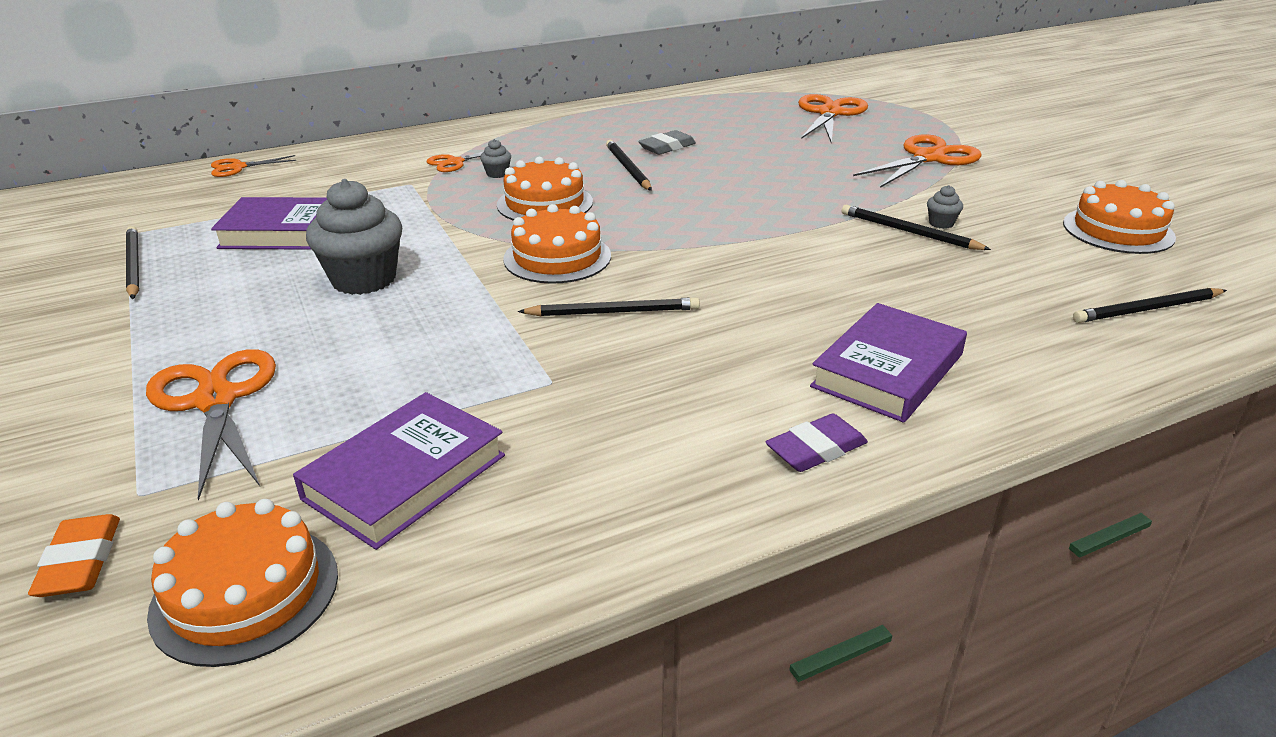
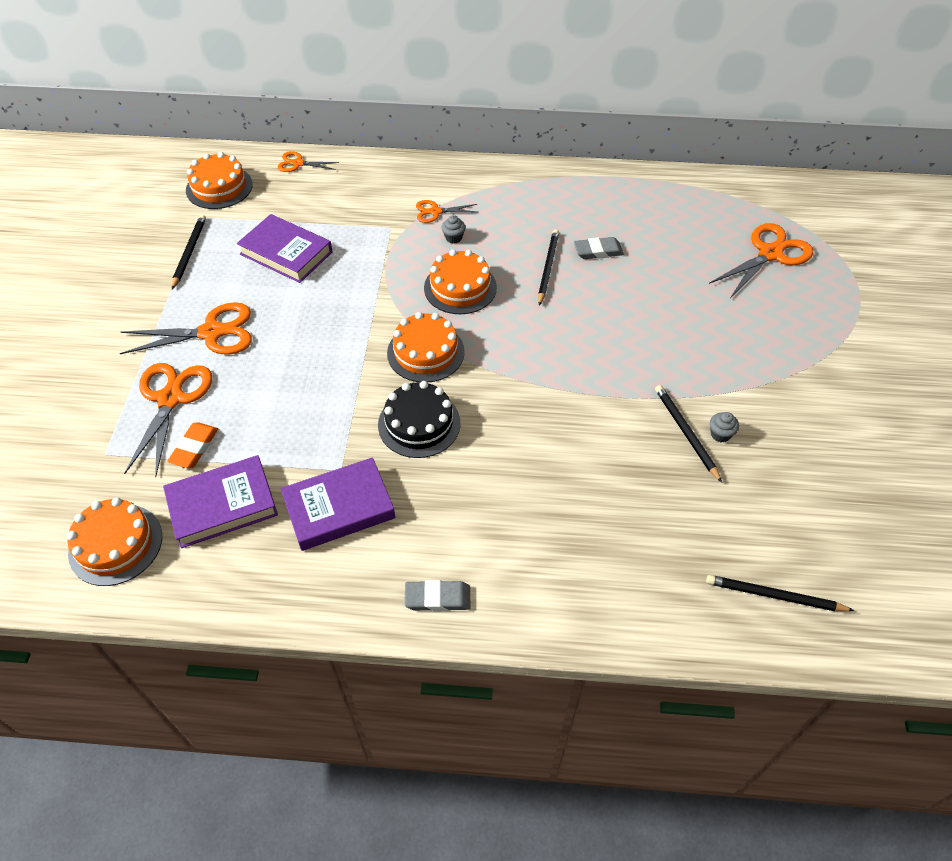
camera: 30 degrees right, 20 degrees up
orange eraser [28,514,120,597] -> orange eraser moved to [167,423,218,468]
grey cupcake [306,179,402,295] -> none
black pencil [518,297,700,316] -> black cake [378,381,461,458]
purple eraser [766,413,868,472] -> grey eraser [404,580,470,611]
purple book [810,303,967,423] -> purple book moved to [281,458,395,551]
orange scissors [853,134,982,188] -> orange scissors moved to [120,302,252,355]
orange cake [1063,180,1176,254] -> orange cake moved to [186,152,253,209]

